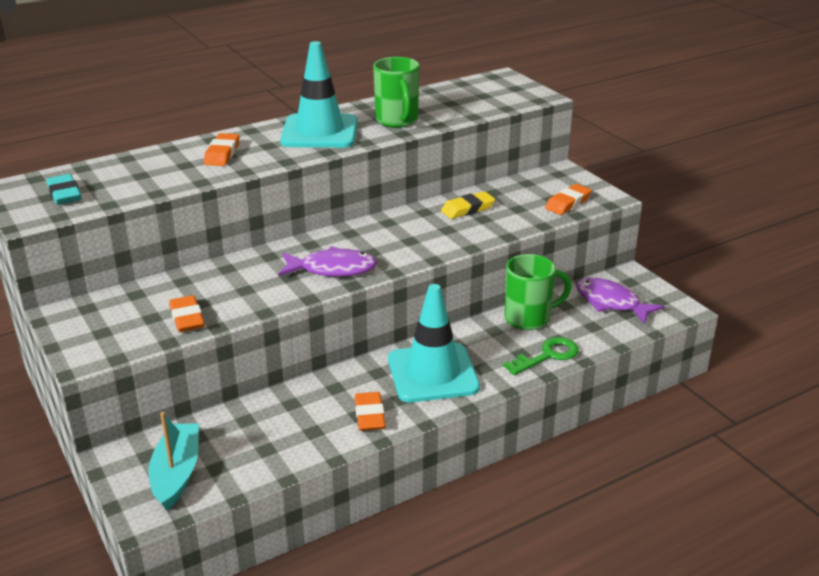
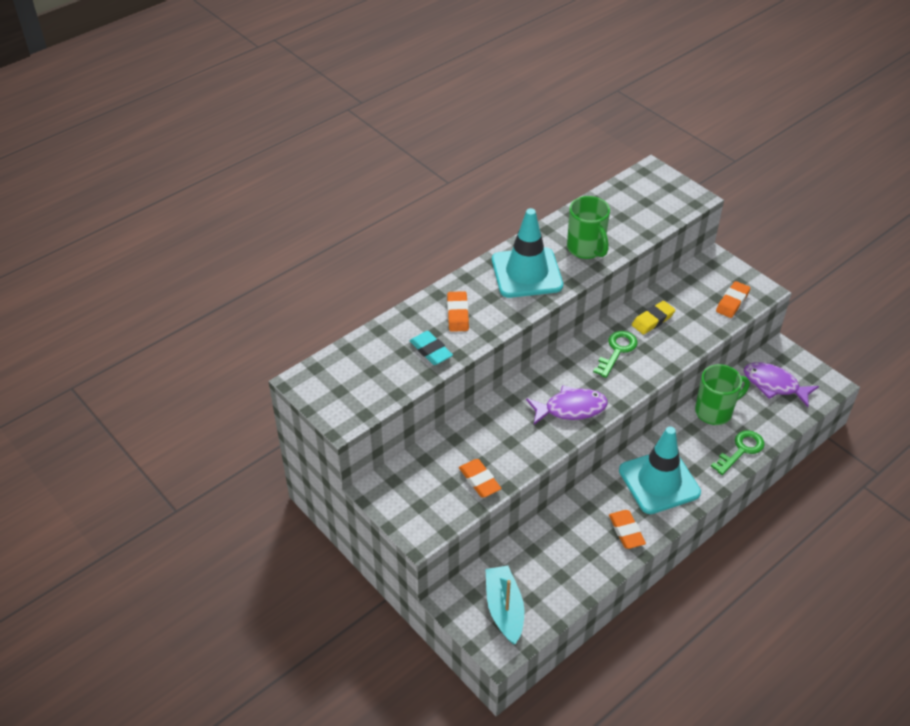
camera: 10 degrees left, 15 degrees up
turquoise eraser [47,174,81,205] -> turquoise eraser moved to [410,331,453,365]
none -> green key [593,331,637,378]

